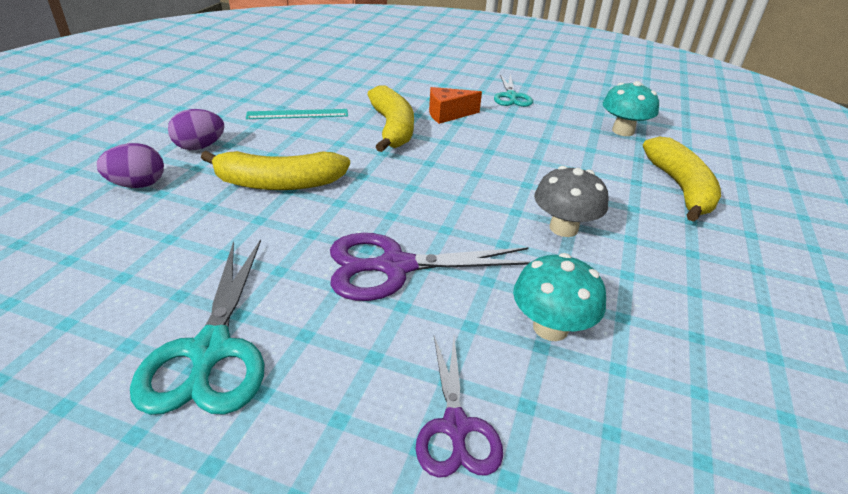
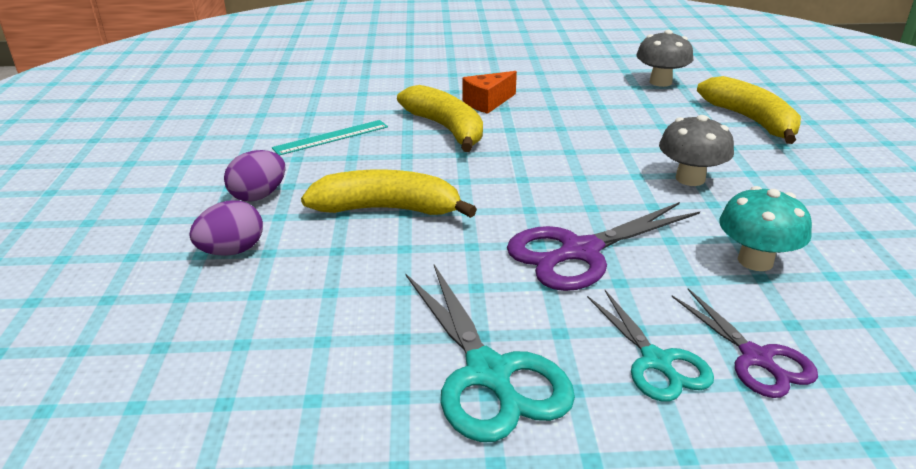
camera: 20 degrees left, 5 degrees down
yellow banana [201,151,350,190] -> yellow banana turned 150 degrees counterclockwise [301,169,477,218]
turquoise scissors [494,74,533,107] -> turquoise scissors moved to [587,290,714,402]
turquoise mushroom [603,81,659,136] -> grey mushroom [636,30,693,87]

